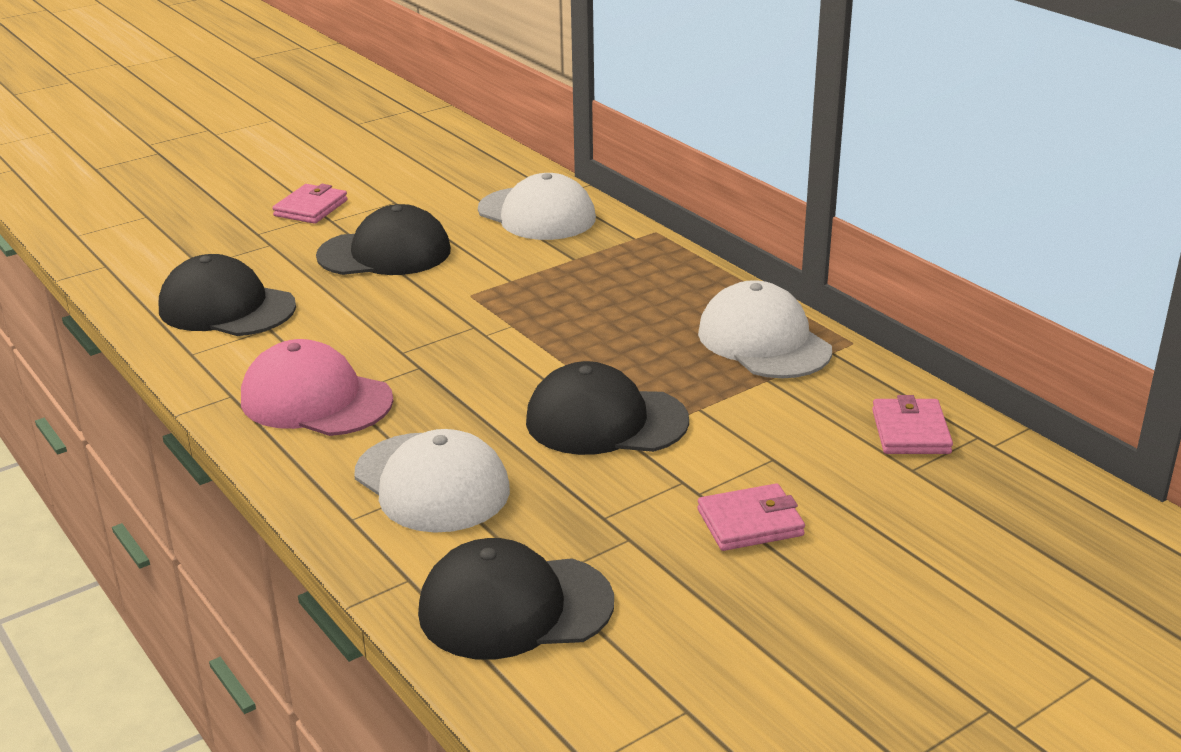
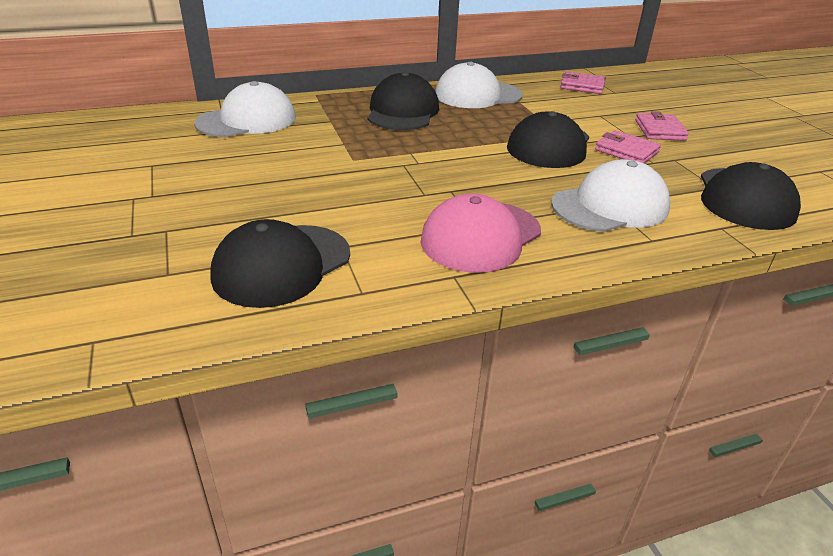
camera: 75 degrees left, 5 degrees up
pink wallet [272,184,348,224] -> pink wallet moved to [595,130,661,163]
black cap [316,204,451,275] -> black cap moved to [368,72,439,130]

